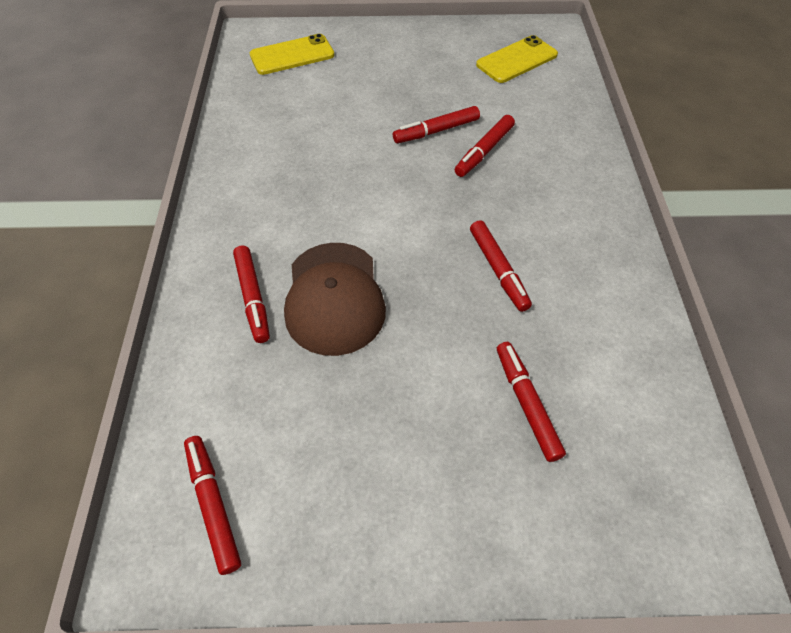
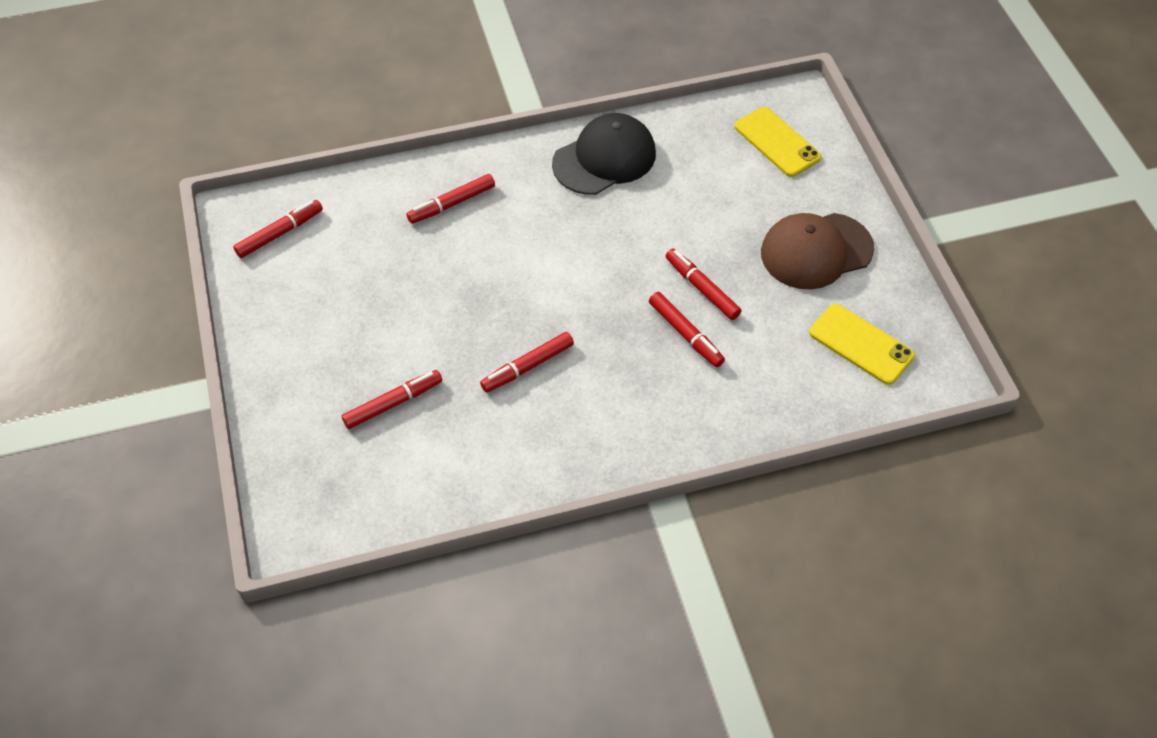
camera: 75 degrees right, 0 degrees up
brown cap [284,243,386,356] -> brown cap moved to [761,213,874,289]
red marker [455,115,515,177] -> red marker turned 150 degrees counterclockwise [649,292,725,368]
none -> black cap [552,113,656,195]

